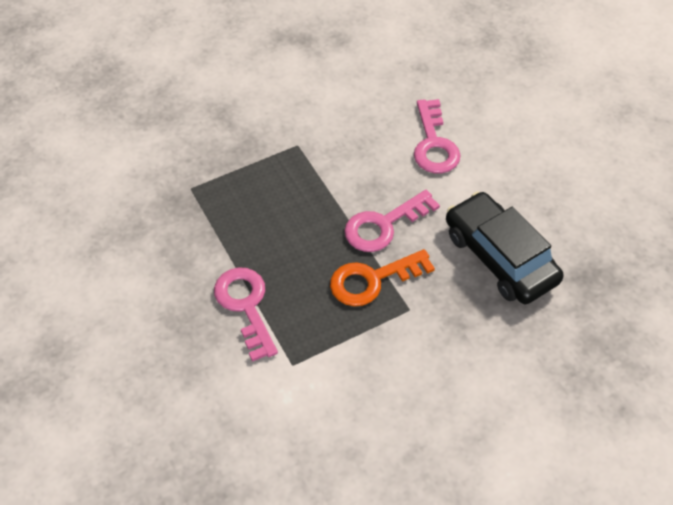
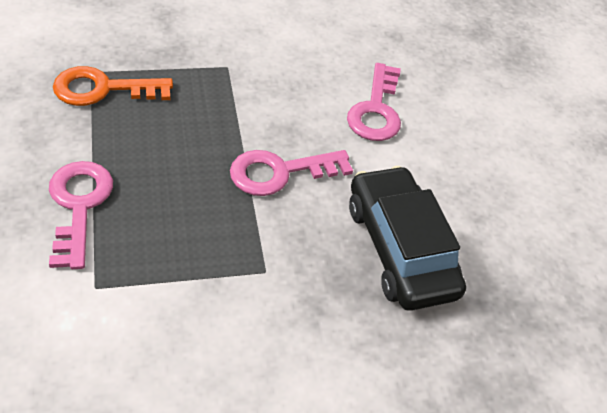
camera: 10 degrees right, 5 degrees down
orange key [330,249,435,306] -> orange key moved to [53,66,173,106]

